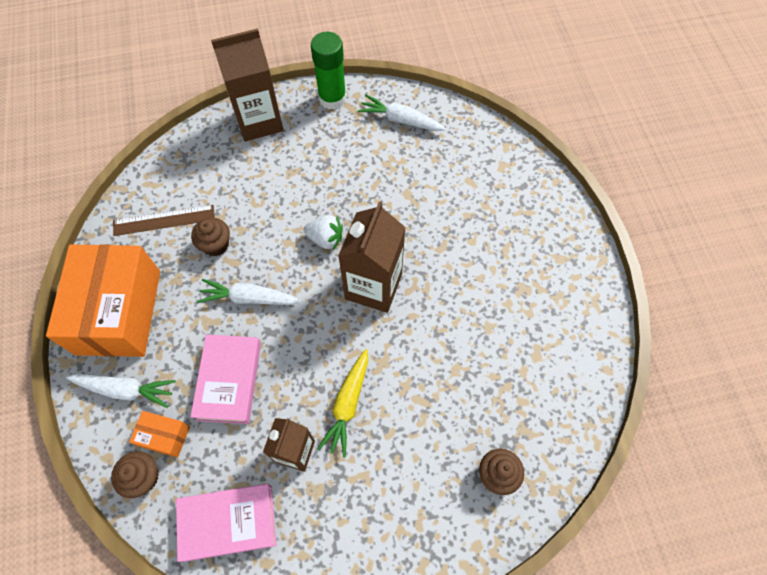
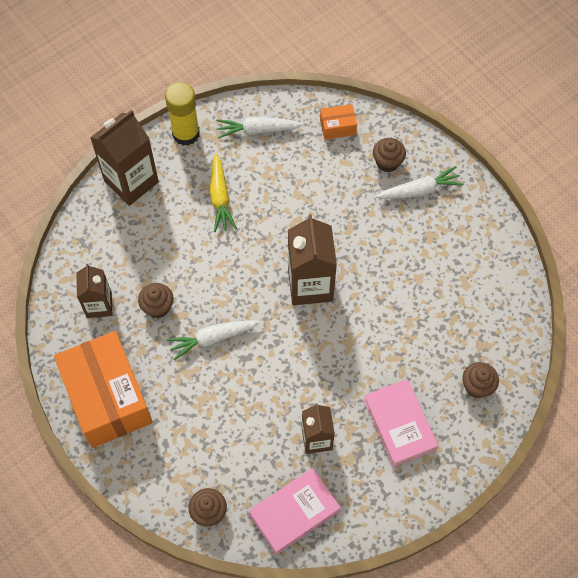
camera: 25 degrees left, 0 degrees up
white carrot [66,374,176,408] -> white carrot moved to [376,166,463,199]
brown ruler [113,205,215,236] -> brown carton [76,264,112,318]
orange box [129,411,190,457] -> orange box moved to [320,104,357,140]
pink book [190,334,261,424] -> pink book moved to [364,379,438,467]
white strawberry [304,215,343,250] -> none
green glue stick [311,32,346,110] -> yellow glue stick [165,82,200,146]
yellow carrot [318,349,368,458] -> yellow carrot moved to [210,153,237,232]
none -> brown cupcake [373,138,406,172]

